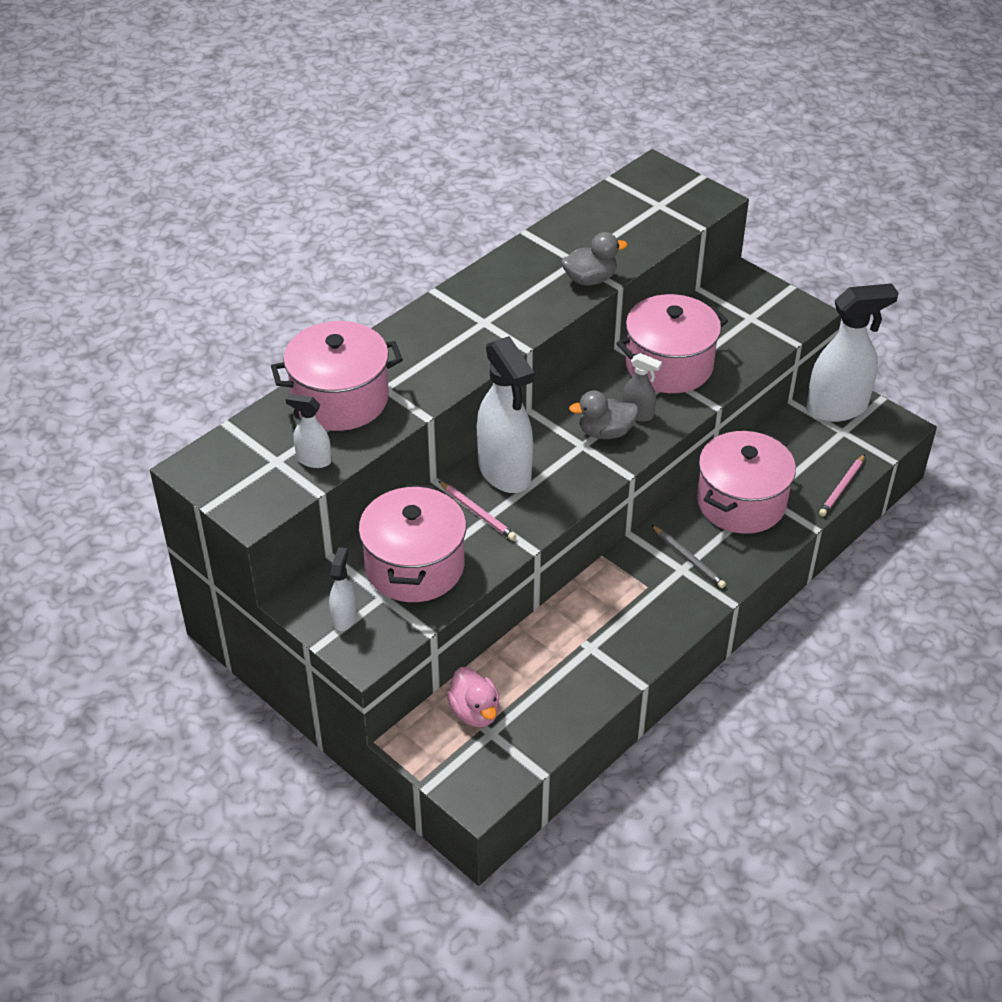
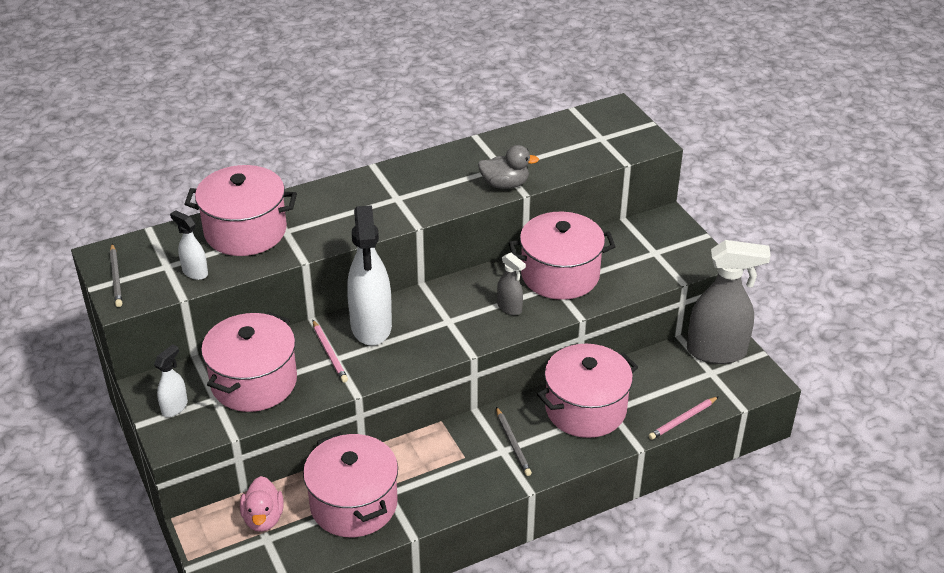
camera: 20 degrees right, 5 degrees down
grey duck [569,391,639,439] -> none
white spray bottle [806,283,899,422] -> grey spray bottle [687,240,771,364]
none -> grey pencil [110,244,122,307]
none -> pink pot [303,432,398,537]

